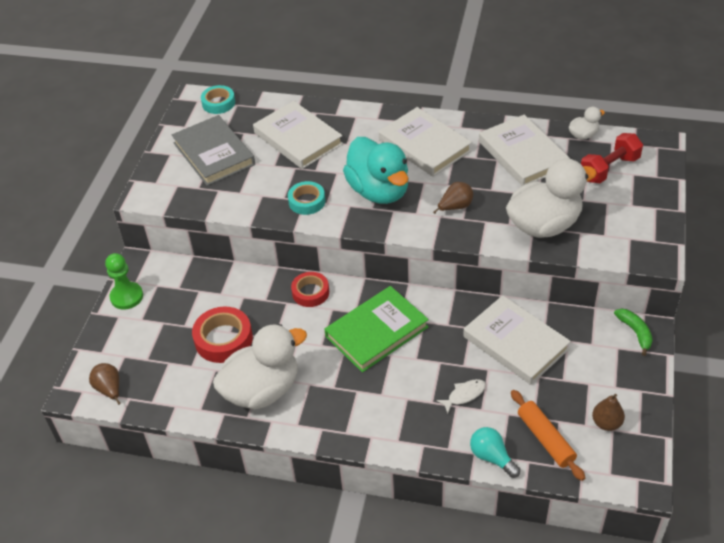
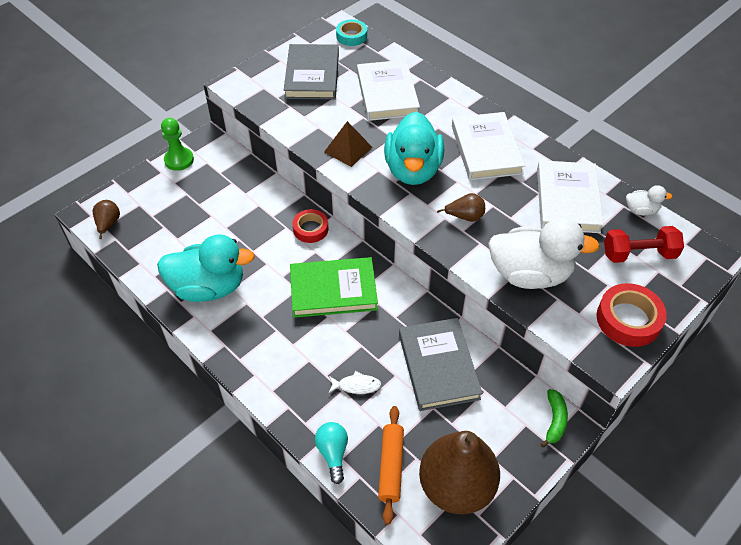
camera: 30 degrees right, 5 degrees up
red tape [192,307,253,363] -> red tape moved to [596,283,667,347]
white duck [213,324,307,409] -> turquoise duck [157,234,255,302]
turquoise tape [288,181,325,215] -> brown pyramid [324,121,372,167]
white book [463,295,571,385] -> grey book [399,318,482,411]
brown pear [592,394,625,431] -> brown pear [419,431,500,514], size x2.36

